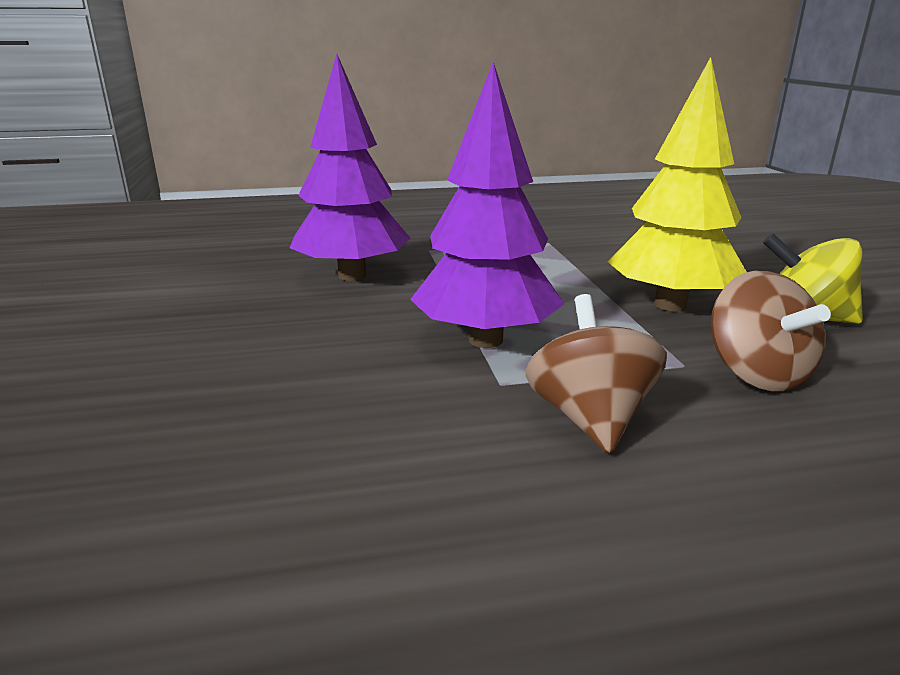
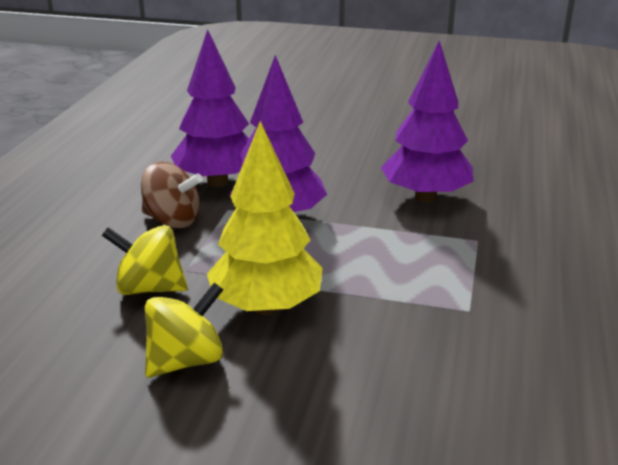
camera: 115 degrees right, 5 degrees up
brown spinning top [711,271,831,391] -> yellow spinning top [102,225,188,295]
none -> purple tree [171,29,249,186]

